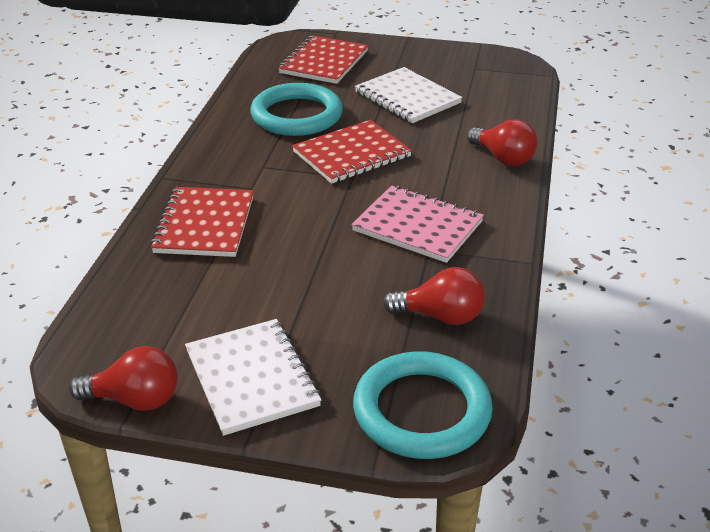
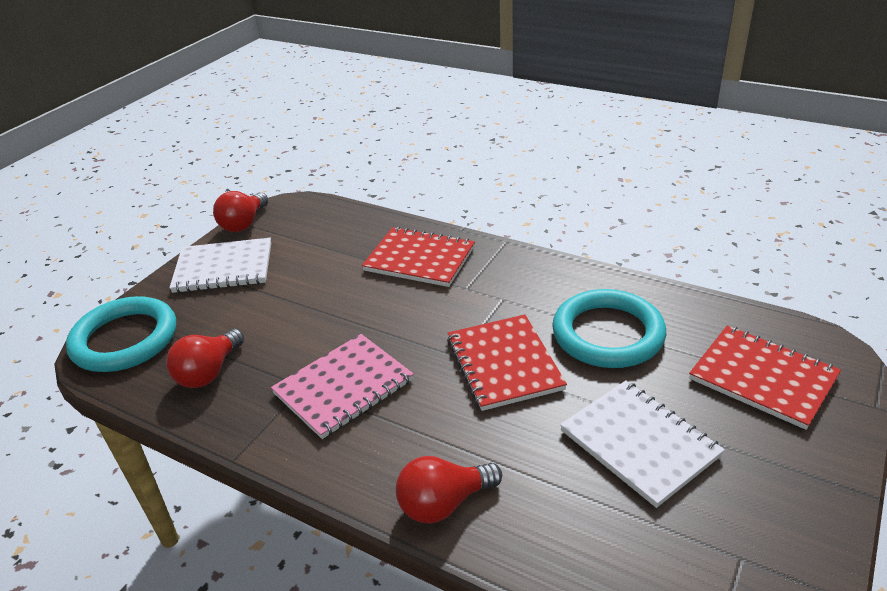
camera: 110 degrees right, 0 degrees up
white notebook [355,67,462,123] -> white notebook turned 75 degrees clockwise [560,380,725,508]

